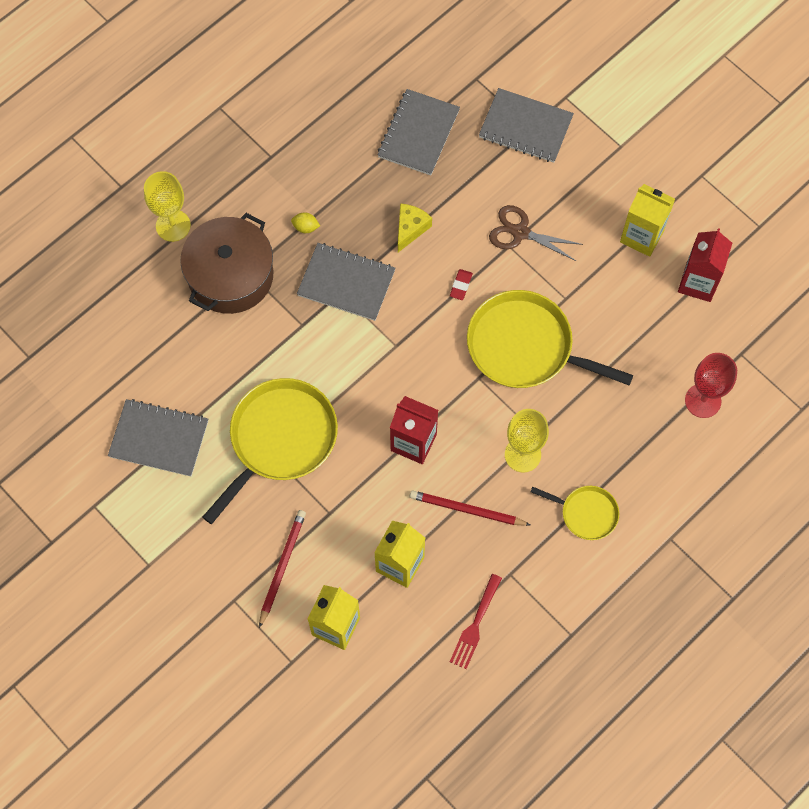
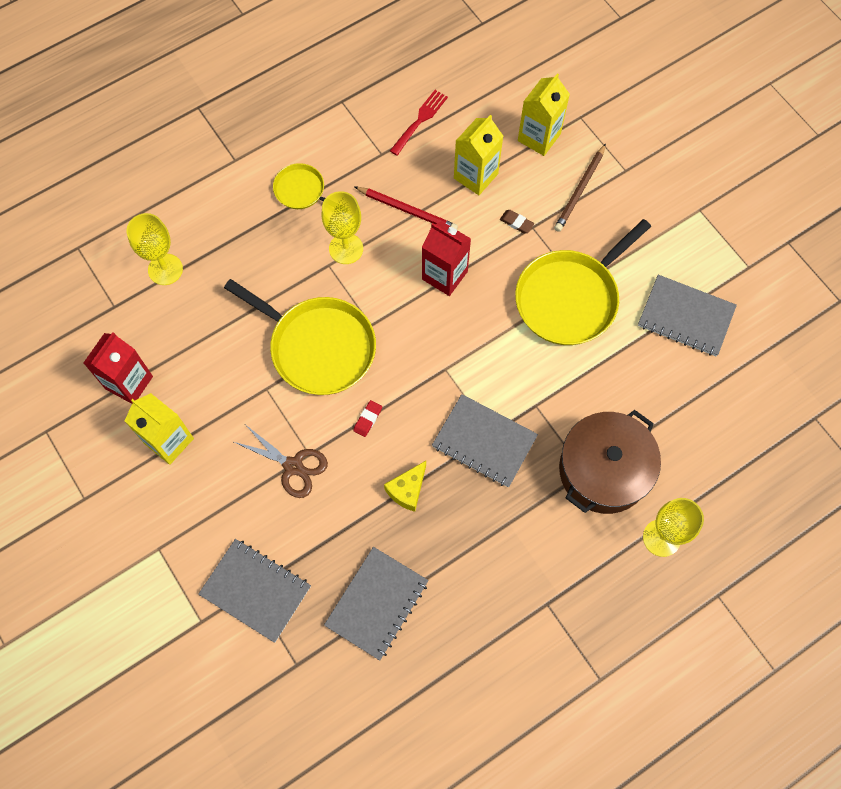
camera: 170 degrees left, 0 degrees up
red pencil [259,510,306,628] -> brown pencil [554,143,606,232]
yellow lemon [291,212,320,233] -> none
red goblet [685,353,737,418] -> yellow goblet [126,213,183,285]
none -> brown eraser [500,210,534,234]

